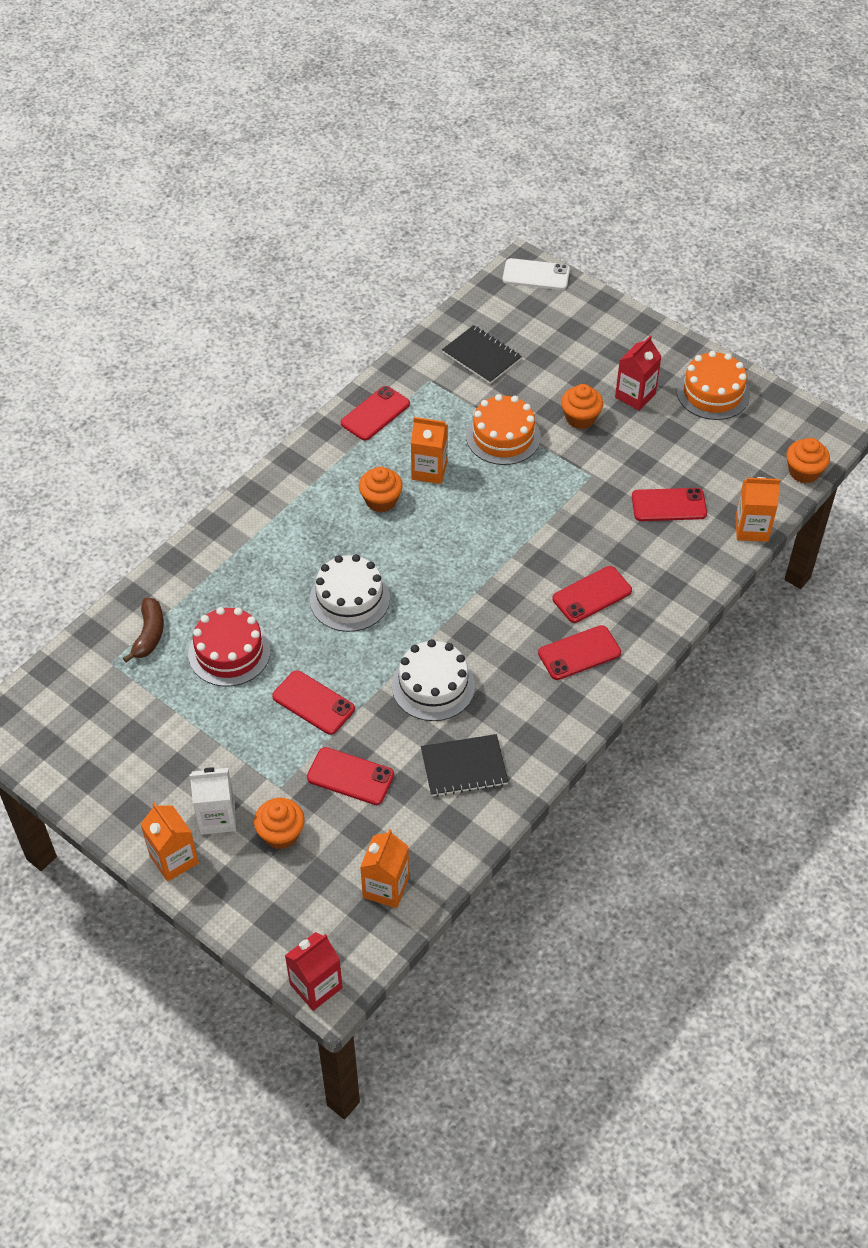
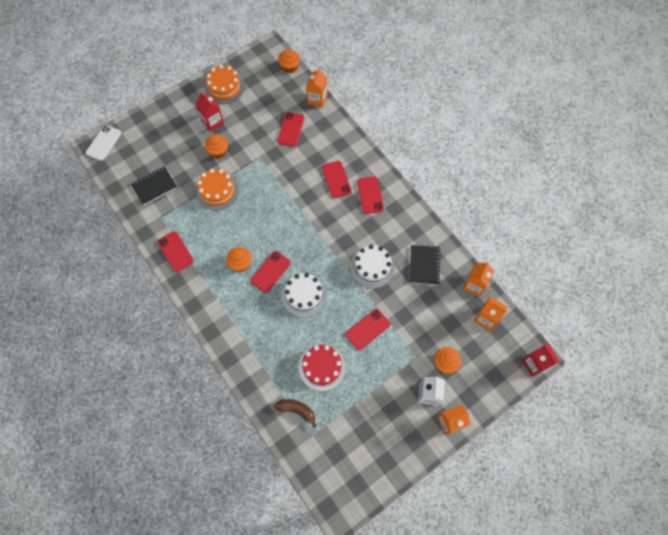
camera: 75 degrees left, 15 degrees up
red phone [307,747,394,805] -> red phone moved to [250,251,291,293]
orange carton [411,417,448,484] -> orange carton moved to [463,262,494,297]

